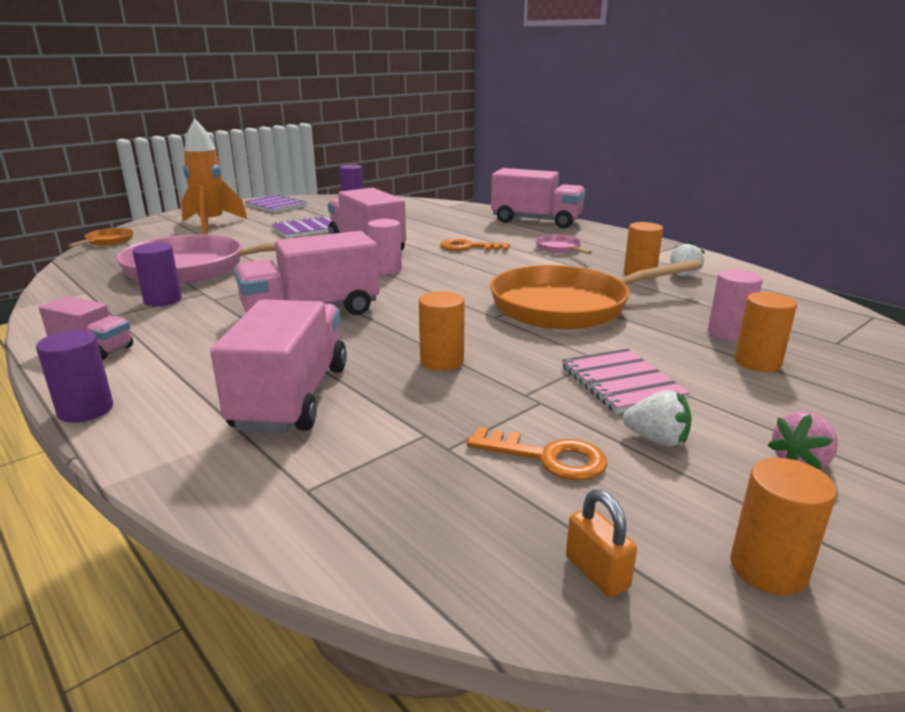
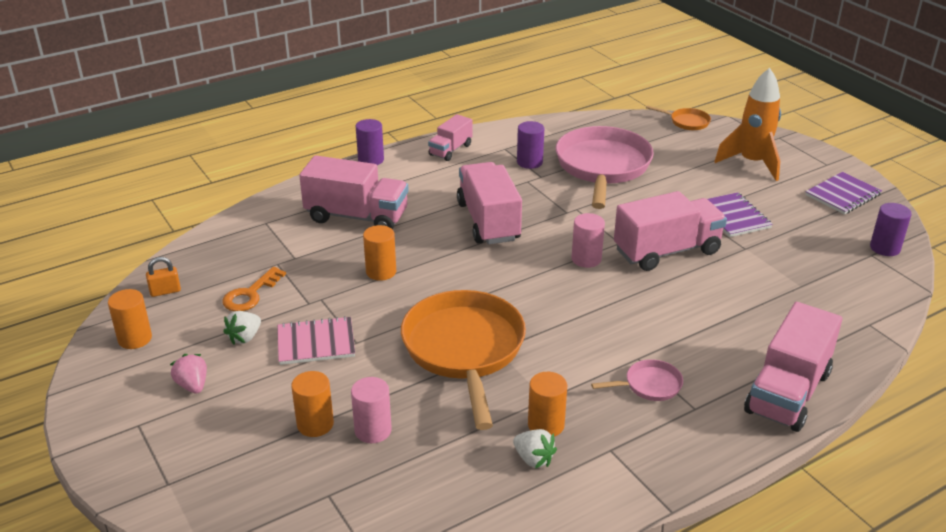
camera: 100 degrees right, 10 degrees up
orange key [440,238,510,251] -> none

